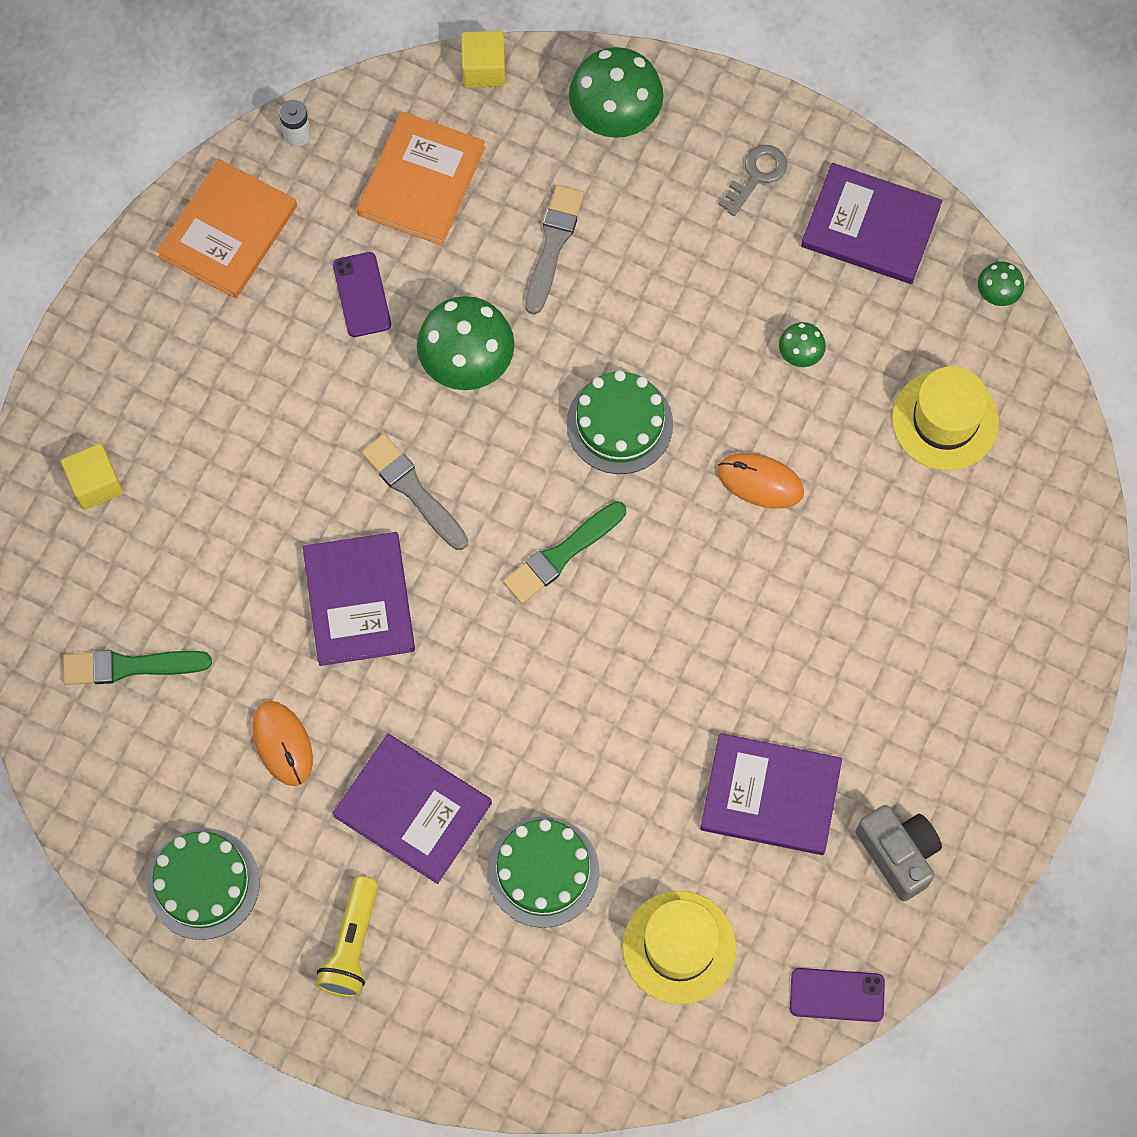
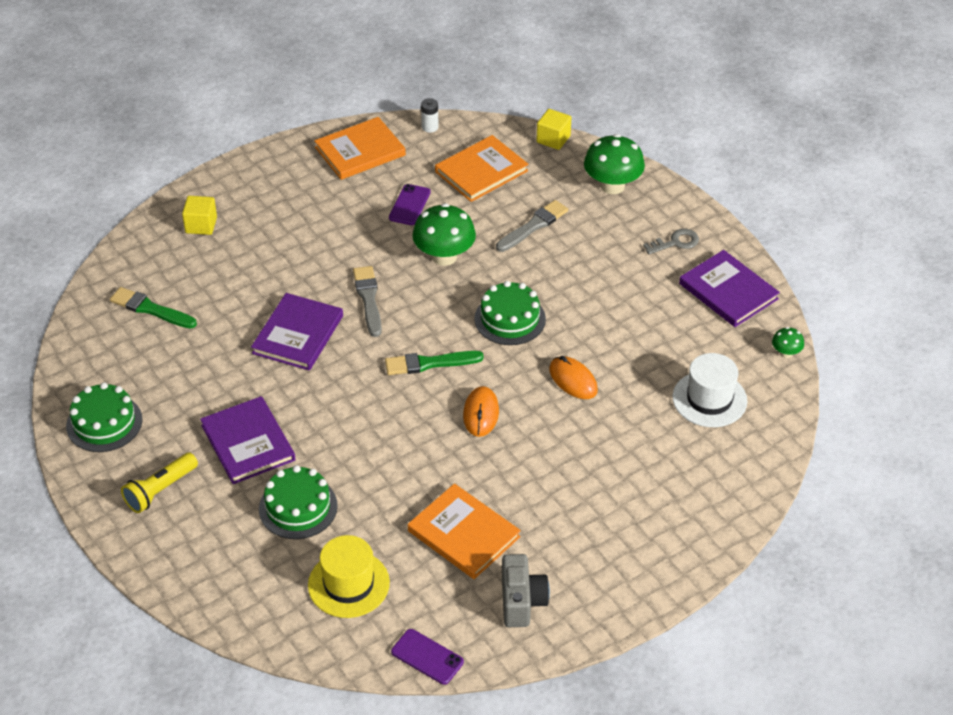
camera: 30 degrees right, 25 degrees down
orange mouse [252,701,313,786] -> orange mouse moved to [463,386,499,437]
purple book [700,733,842,855] -> orange book [408,483,521,579]
green mushroom [779,322,826,367] -> none
yellow hat [892,366,999,471] -> white hat [672,353,747,427]

